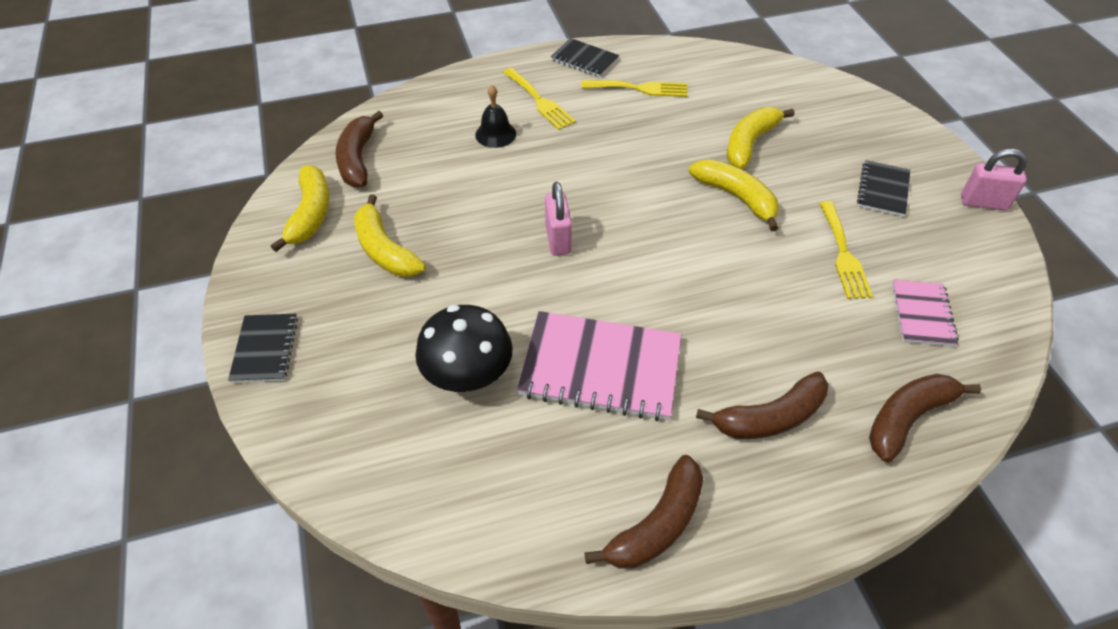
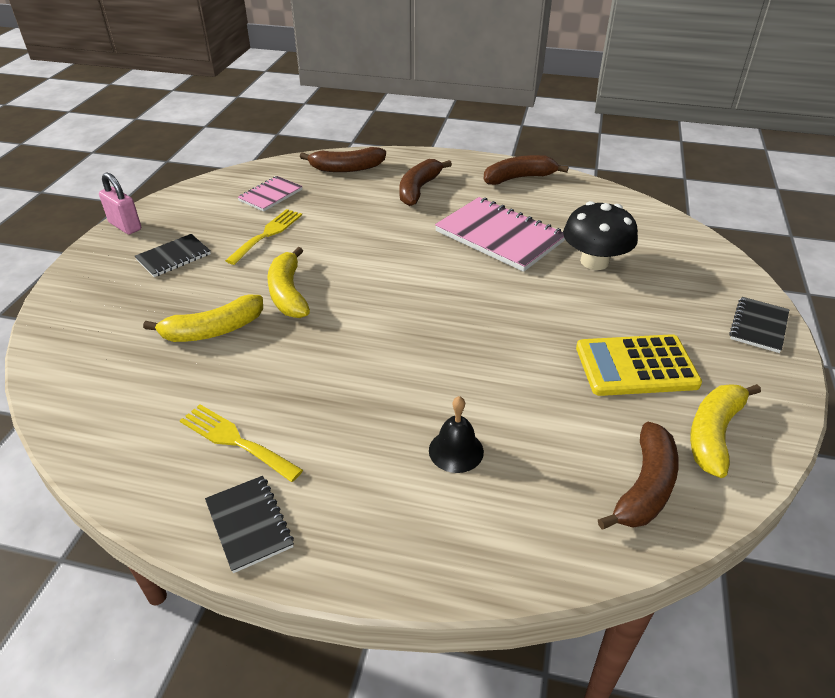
camera: 150 degrees left, 10 degrees down
yellow banana [354,195,426,277] -> yellow calculator [576,334,702,396]
yellow fork [503,68,576,130] -> none
pink padlock [545,182,572,256] -> none
brown banana [696,371,828,439] -> brown banana turned 75 degrees counterclockwise [399,159,452,206]

